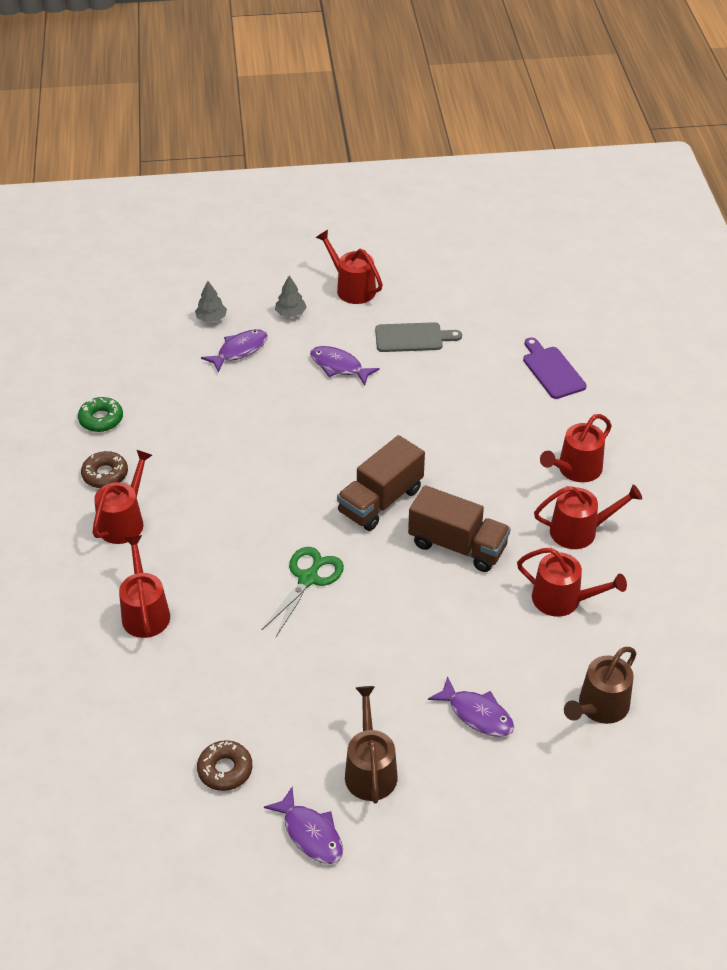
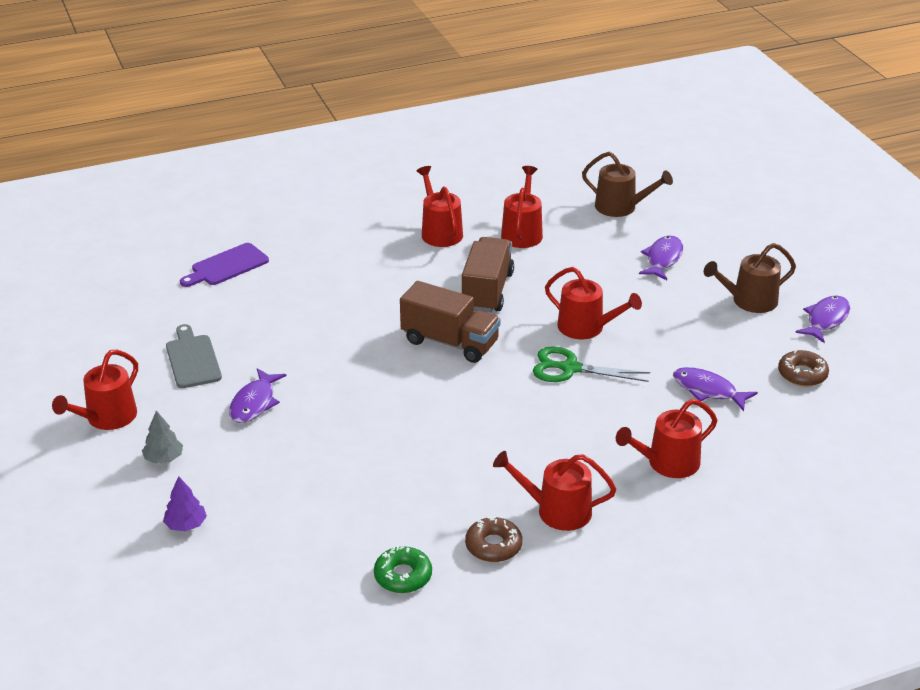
camera: 105 degrees left, 10 degrees down
grey tree [195,281,227,322] -> purple tree [163,476,207,532]
purple fish [201,329,268,372] -> purple fish moved to [673,367,758,411]
red watering can [540,414,612,482] -> red watering can moved to [545,267,642,339]

